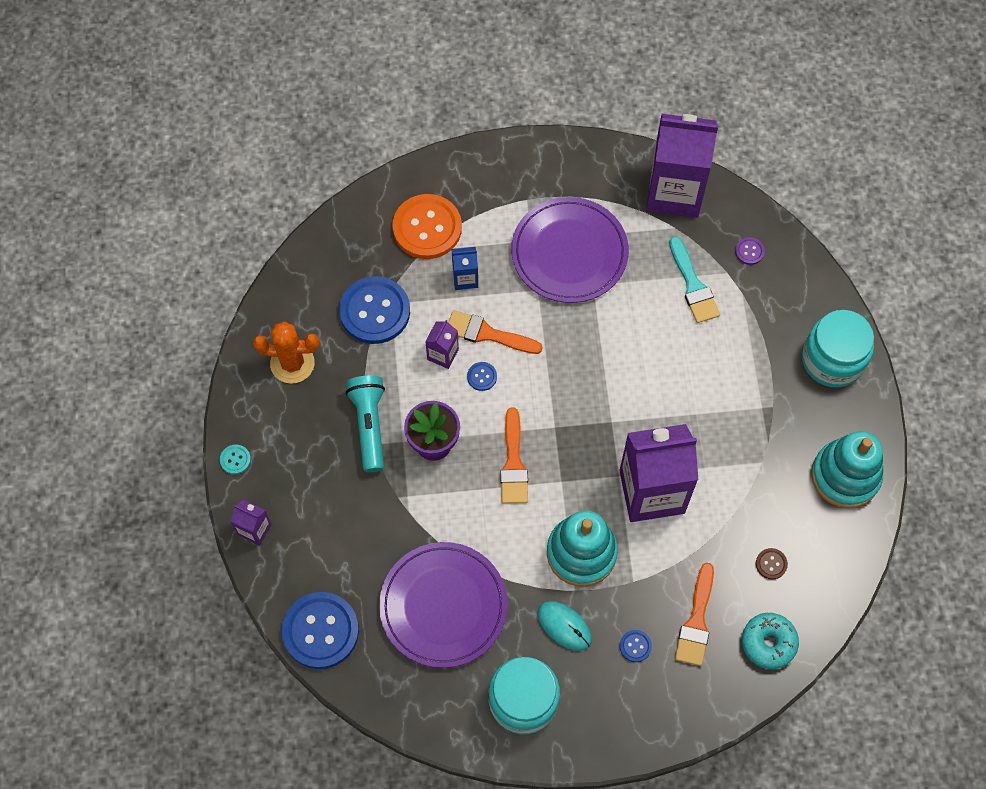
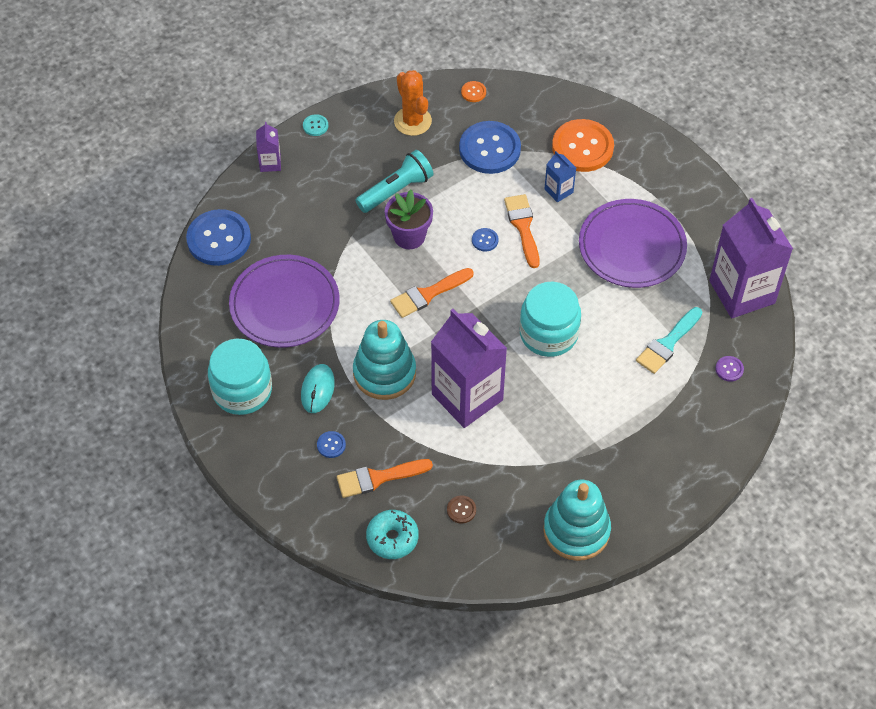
camera: 60 degrees right, 10 degrees down
purple carton [425,320,459,369] -> none
turquoise jar [802,310,874,387] -> turquoise jar moved to [519,282,581,357]
none -> orange button [461,81,486,102]

